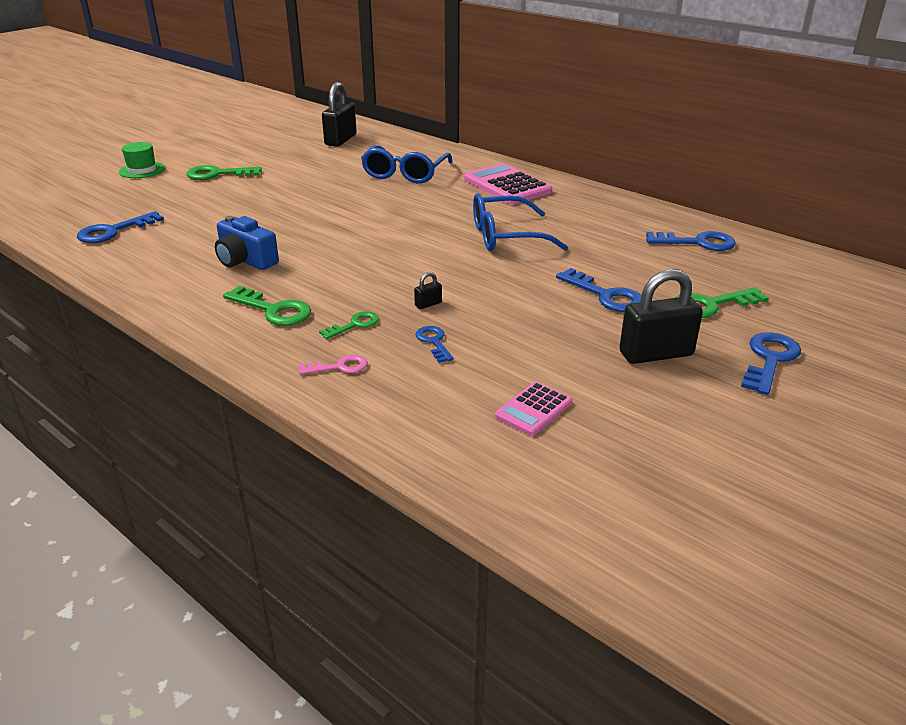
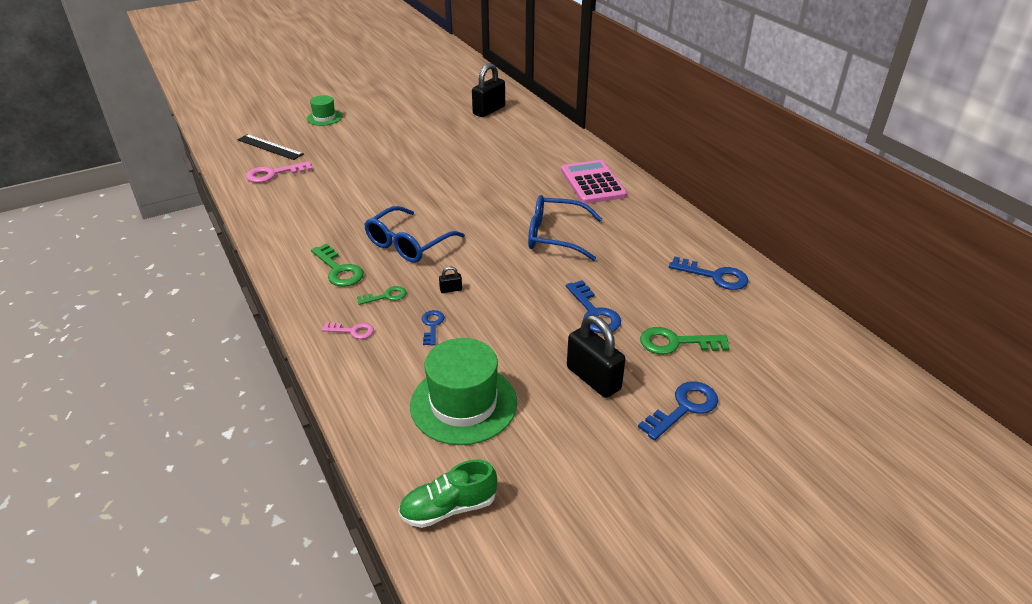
camera: 20 degrees right, 5 degrees up
blue key [77,211,164,243] -> pink key [246,161,313,183]
green key [186,165,262,180] -> none
blue camera [215,216,279,270] -> none
blue glasses [361,145,453,183] -> blue glasses moved to [364,206,465,263]
pink calculator [495,382,572,436] -> green hat [410,338,517,445]
black padlock [620,269,703,364] -> black padlock turned 45 degrees clockwise [567,315,625,398]
none -> black ruler [237,134,304,160]
none -> green shoe [398,459,497,528]

